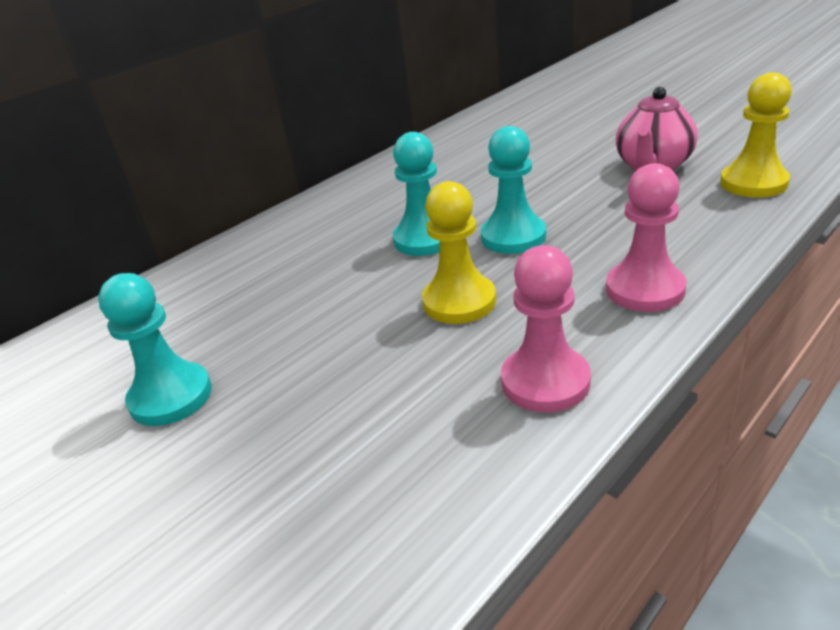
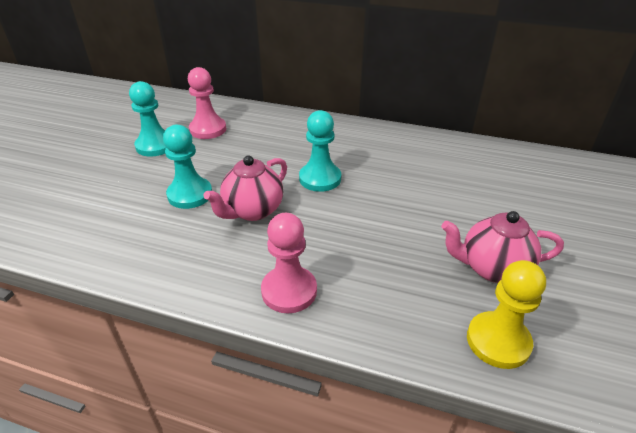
camera: 60 degrees right, 5 degrees up
yellow pawn [422,181,496,324] -> pink teapot [204,155,287,221]
turquoise pawn [481,126,546,254] -> turquoise pawn moved to [163,125,212,209]
pink pawn [501,245,591,413] -> pink pawn moved to [188,67,226,139]

